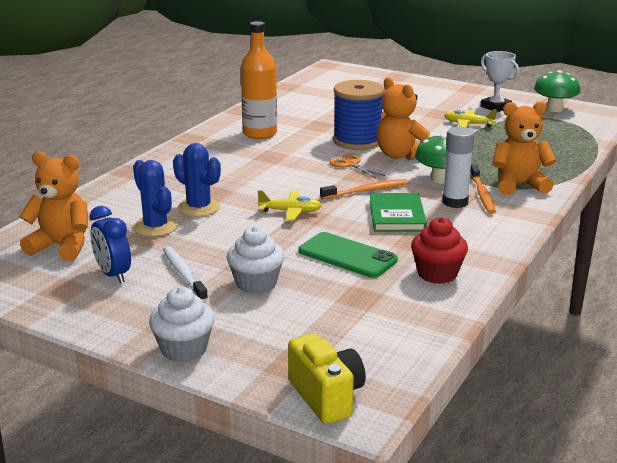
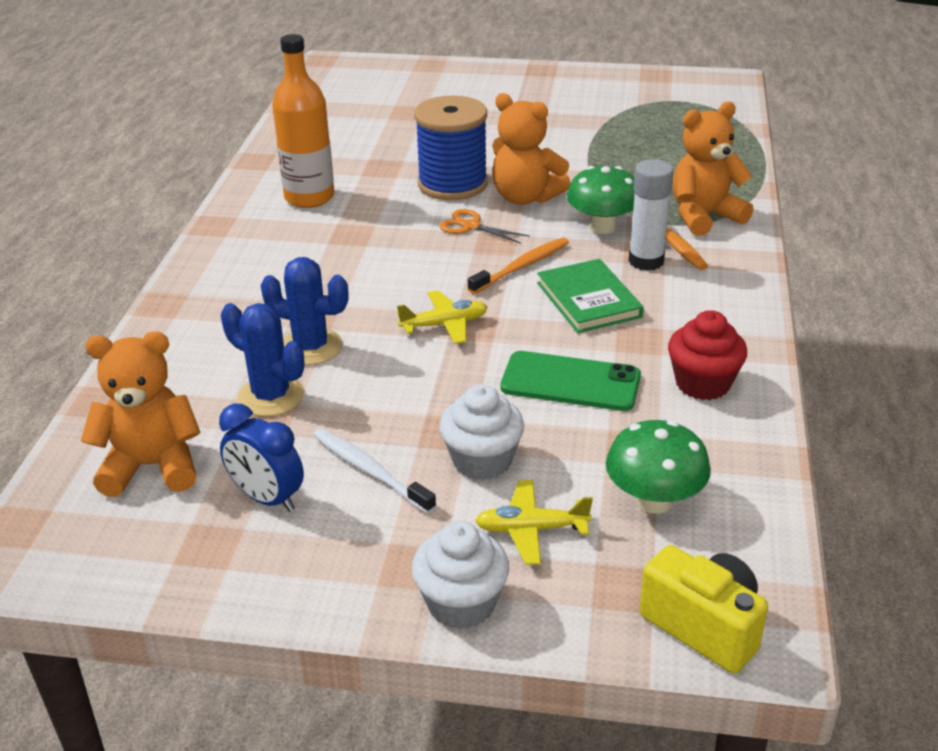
camera: 20 degrees left, 10 degrees up
yellow plane [444,109,497,128] -> yellow plane moved to [475,480,593,565]
white trophy [481,51,519,112] -> none
green mushroom [534,70,580,112] -> green mushroom moved to [606,420,711,514]

